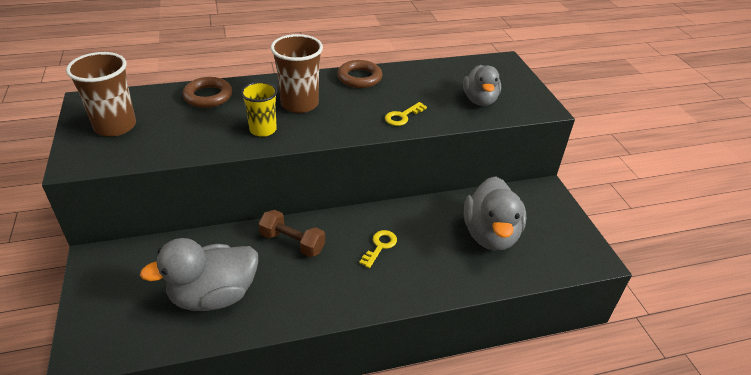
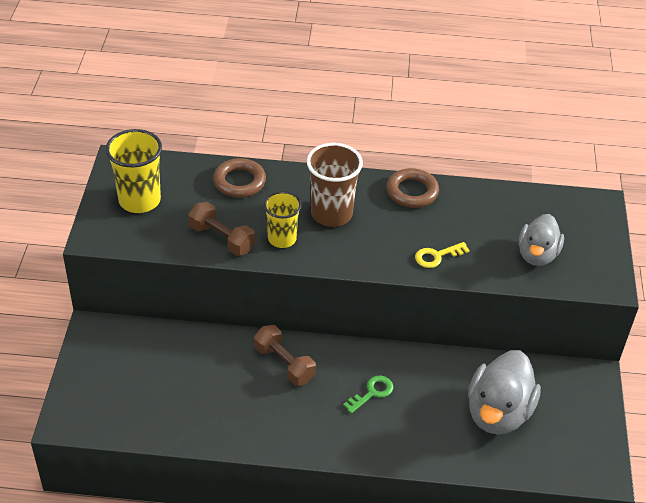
camera: 20 degrees right, 5 degrees up
brown cup [66,52,136,136] -> yellow cup [105,129,162,213]
grey duck [140,238,258,311] -> none
yellow key [359,230,397,268] -> green key [343,376,393,414]
none -> brown dumbbell [188,202,255,256]

